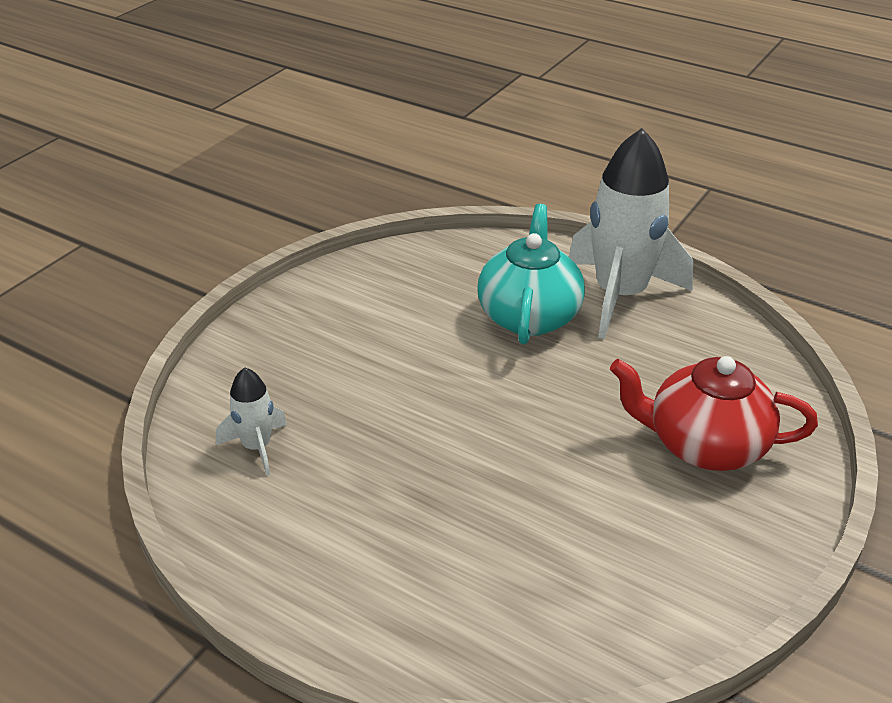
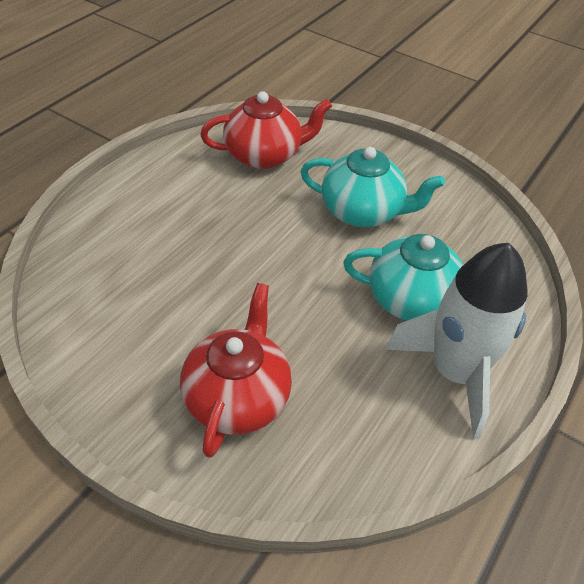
camera: 90 degrees right, 10 degrees up
white rocket [216,368,287,475] -> red teapot [200,91,332,169]
none -> turquoise teapot [300,147,445,227]

